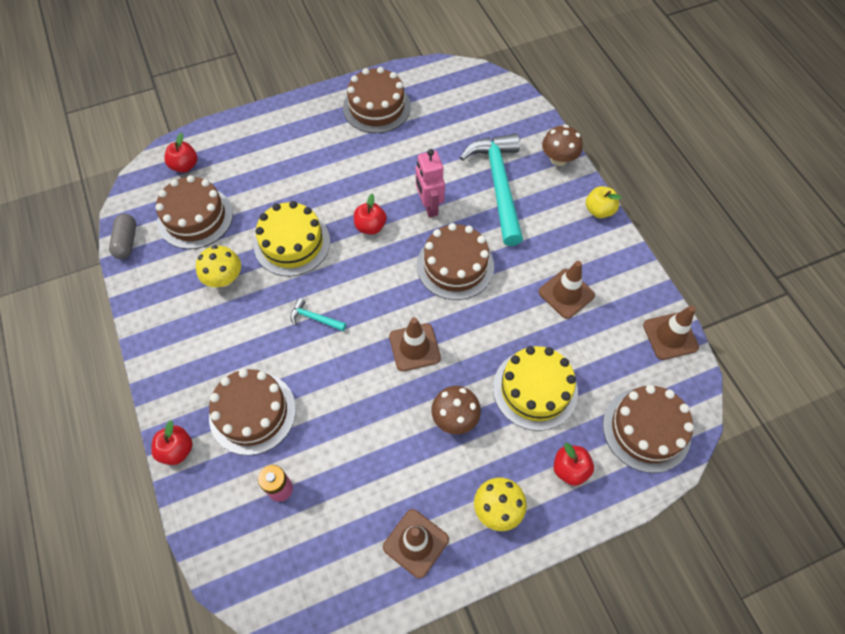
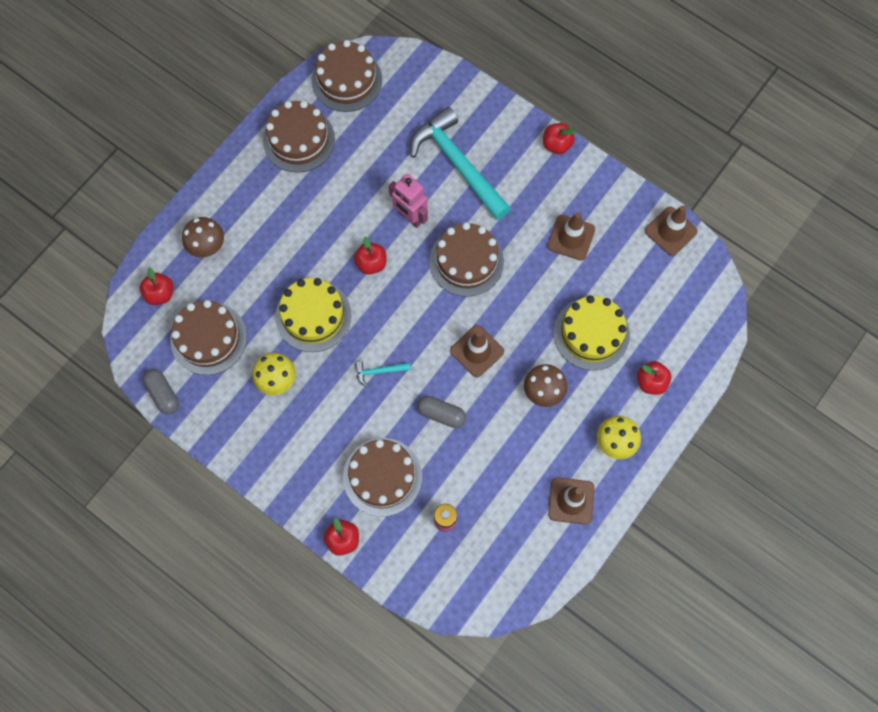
camera: 30 degrees left, 10 degrees up
brown mushroom [542,125,583,166] -> brown mushroom moved to [182,217,224,258]
yellow apple [586,186,622,218] -> red apple [543,123,576,154]
brown cake [603,385,694,473] -> brown cake moved to [312,40,382,112]
none -> grey capsule [417,396,466,428]

